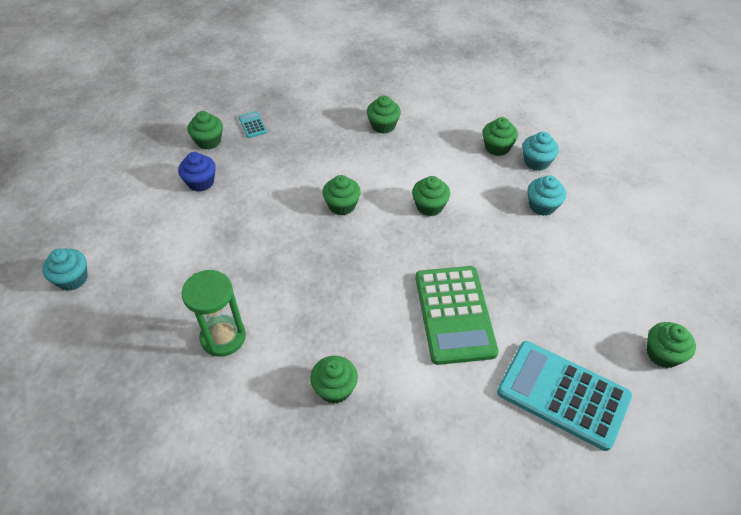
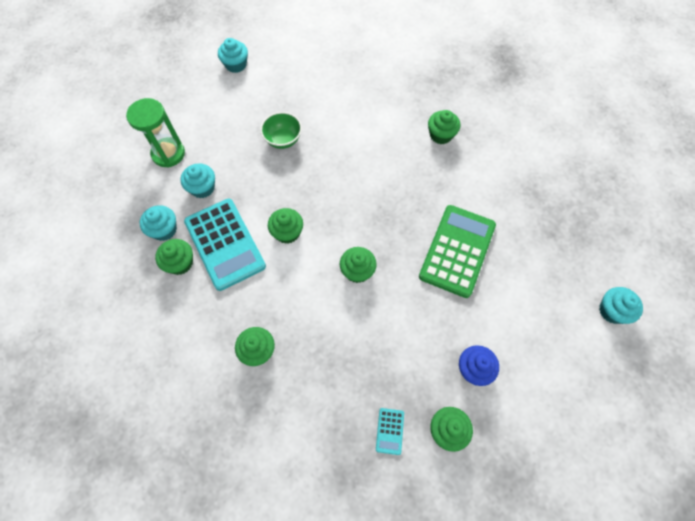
camera: 150 degrees left, 15 degrees up
green hourglass [181,270,246,357] -> green hourglass moved to [126,98,185,168]
green calculator [416,266,498,365] -> green calculator moved to [419,205,496,298]
turquoise calculator [497,341,632,451] -> turquoise calculator moved to [184,199,266,291]
green cupcake [647,322,696,368] -> turquoise cupcake [218,38,248,73]
none -> green bowl [260,112,302,149]

